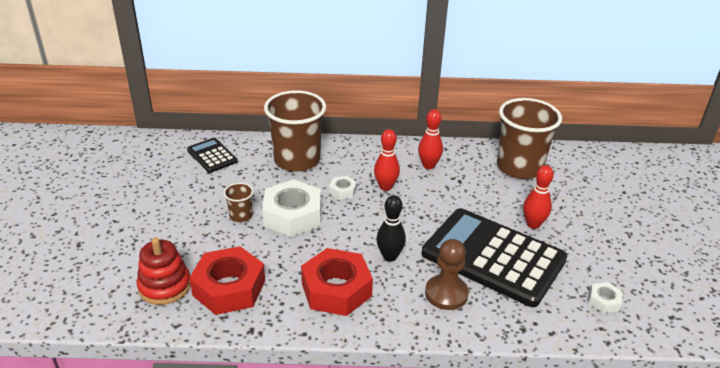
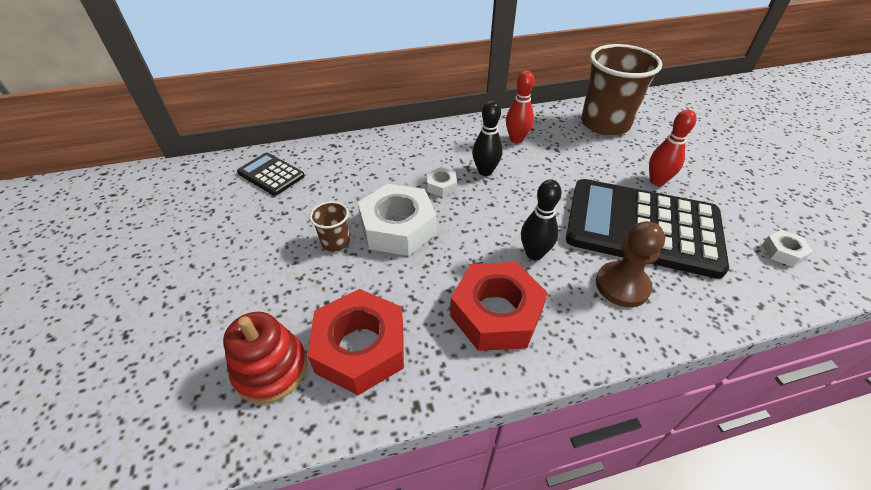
camera: 15 degrees left, 10 degrees up
brown cup [264,90,326,172] -> none
red bowling pin [374,129,400,191] -> black bowling pin [472,100,503,176]

